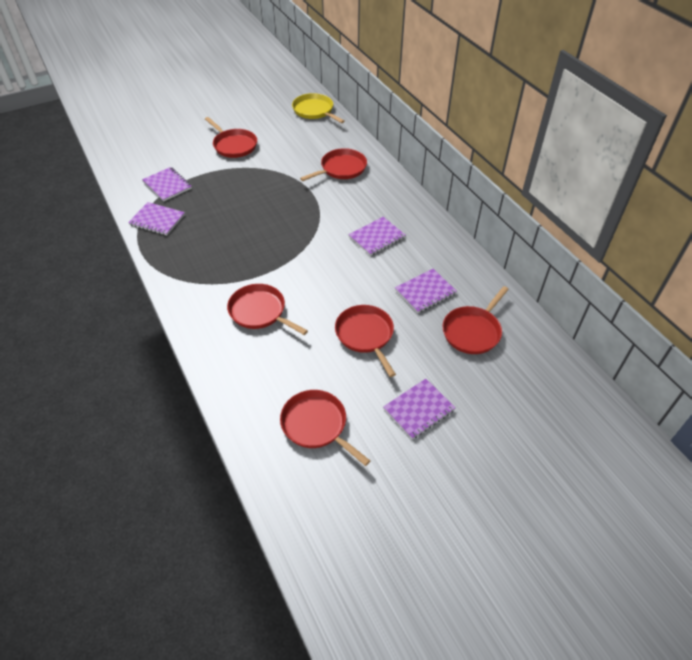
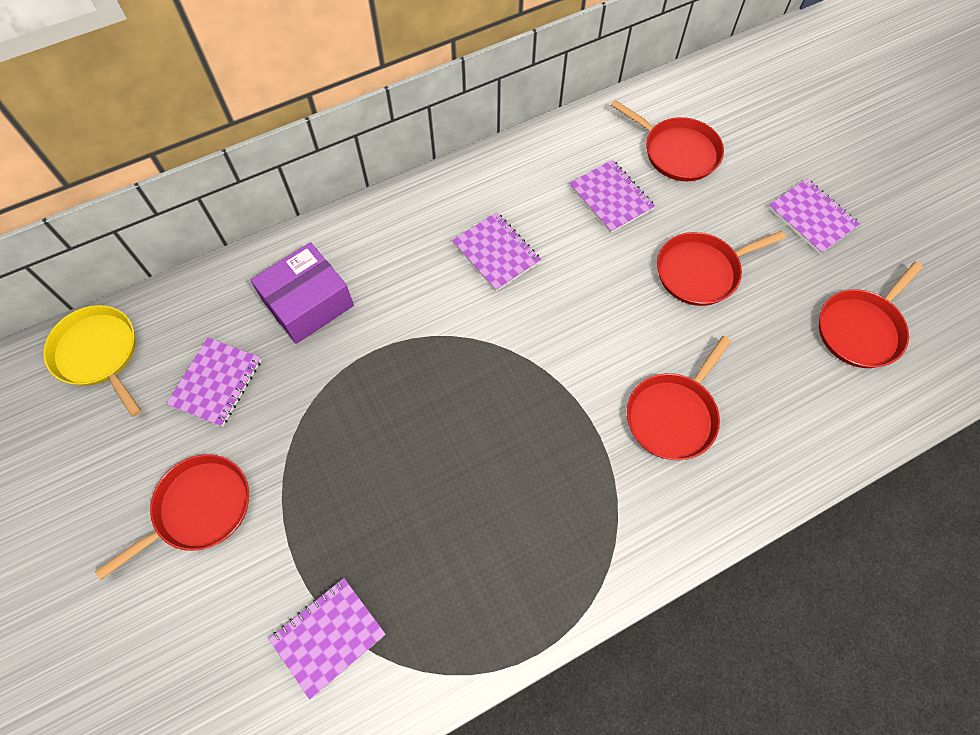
camera: 90 degrees left, 15 degrees up
purple notebook [128,202,185,235] -> purple notebook moved to [166,338,261,427]
yellow pan [292,93,345,123] -> yellow pan turned 90 degrees clockwise [43,305,141,417]
red pan [300,148,367,181] -> purple box [251,242,354,344]

